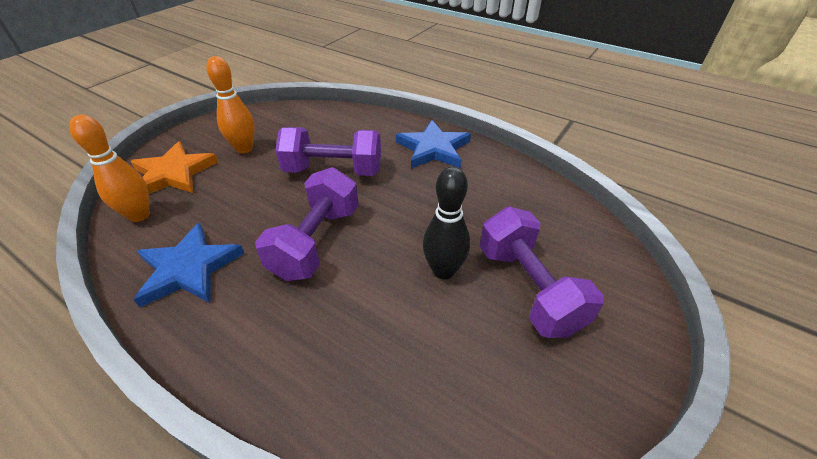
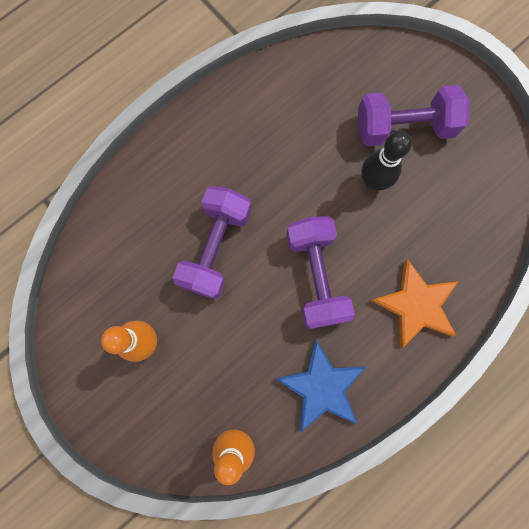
camera: 75 degrees left, 35 degrees up
orange star [131,141,218,194] -> orange star moved to [370,259,459,348]
purple dumbbell [255,167,359,281] -> purple dumbbell turned 45 degrees clockwise [286,216,355,329]
blue star [396,120,471,169] -> none

